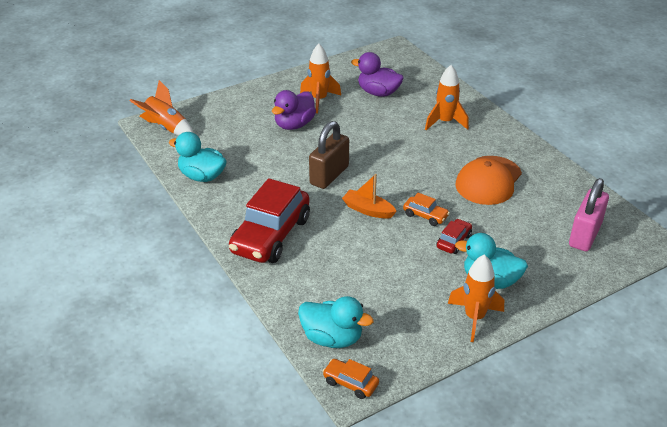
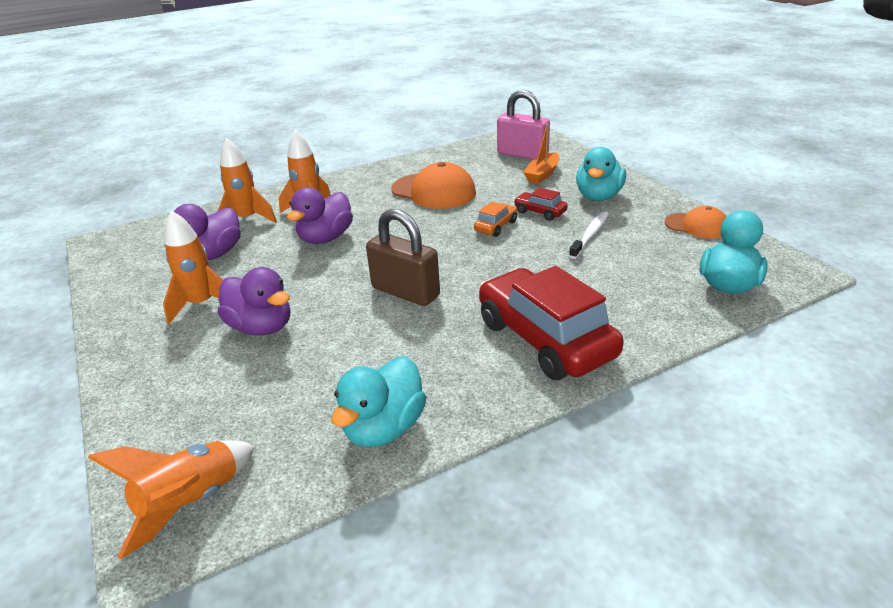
camera: 85 degrees left, 5 degrees down
red car [229,178,310,263] -> red car turned 150 degrees counterclockwise [479,266,624,380]
orange car [322,359,379,399] -> none
orange boat [342,174,397,219] -> orange boat moved to [523,124,559,184]
orange rocket [448,254,504,342] -> orange rocket moved to [218,138,277,223]
none -> purple duck [287,187,353,244]
none -> white toothbrush [569,211,609,259]
none -> orange cap [665,206,726,239]

